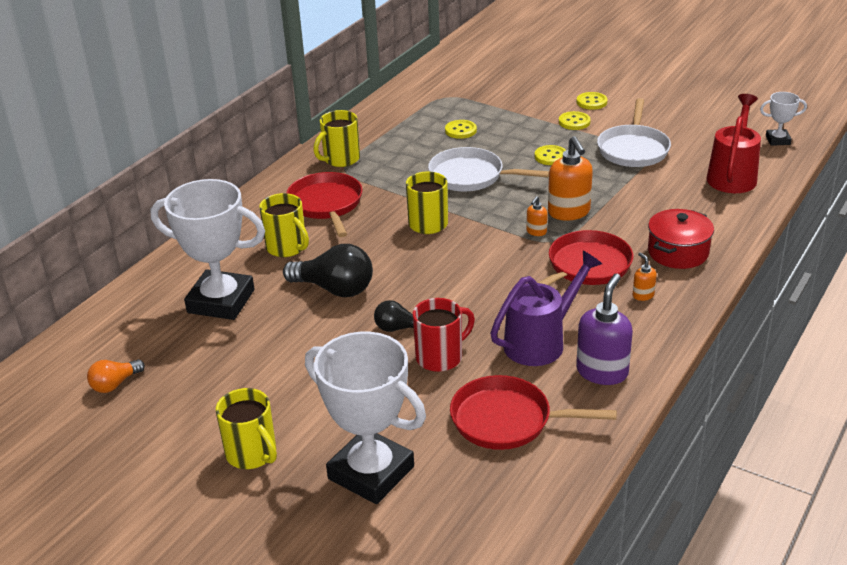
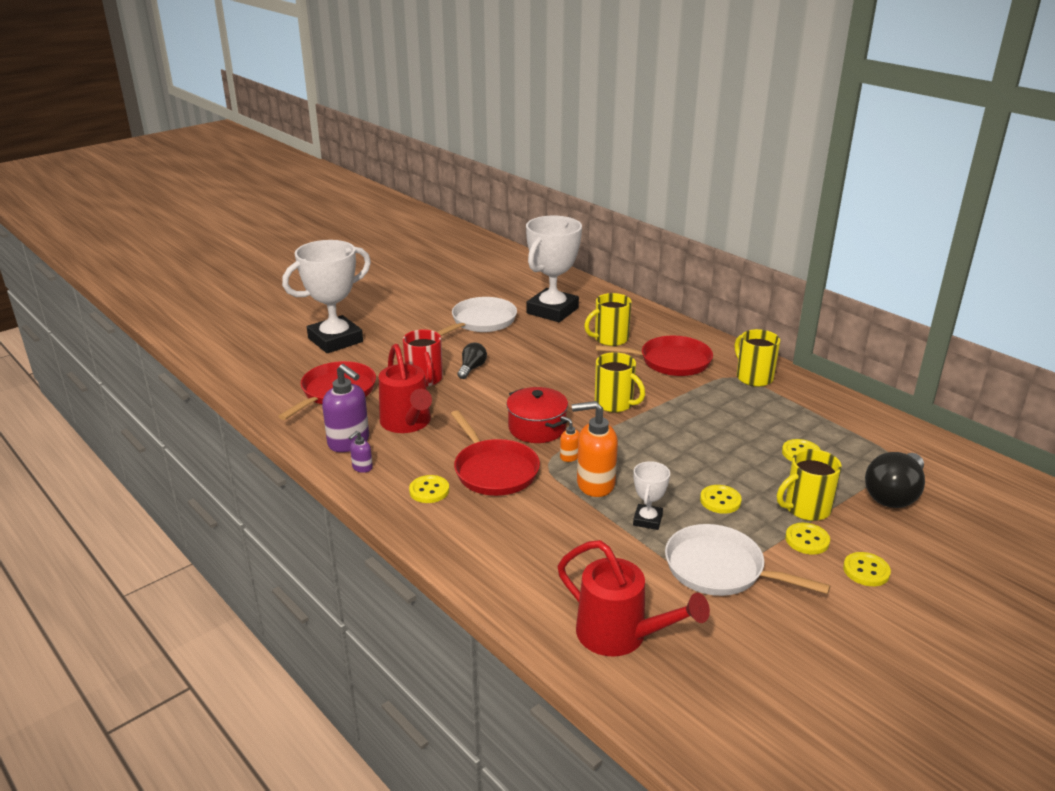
camera: 105 degrees right, 5 degrees down
orange light bulb [87,359,145,393] -> none
yellow mug [216,388,277,469] -> yellow mug moved to [777,449,842,521]
black light bulb [283,244,373,297] -> black light bulb moved to [865,452,925,508]
white pan [428,147,549,191] -> white pan moved to [437,297,517,336]
purple watering can [490,251,602,366] -> red watering can [379,344,432,433]
orange soap dispenser [633,252,657,301] -> yellow button [409,475,449,503]
red pot [648,209,714,269] -> red pot moved to [506,387,568,443]
white trophy [760,92,807,146] -> white trophy moved to [633,461,670,530]
none -> purple soap dispenser [349,431,373,473]

